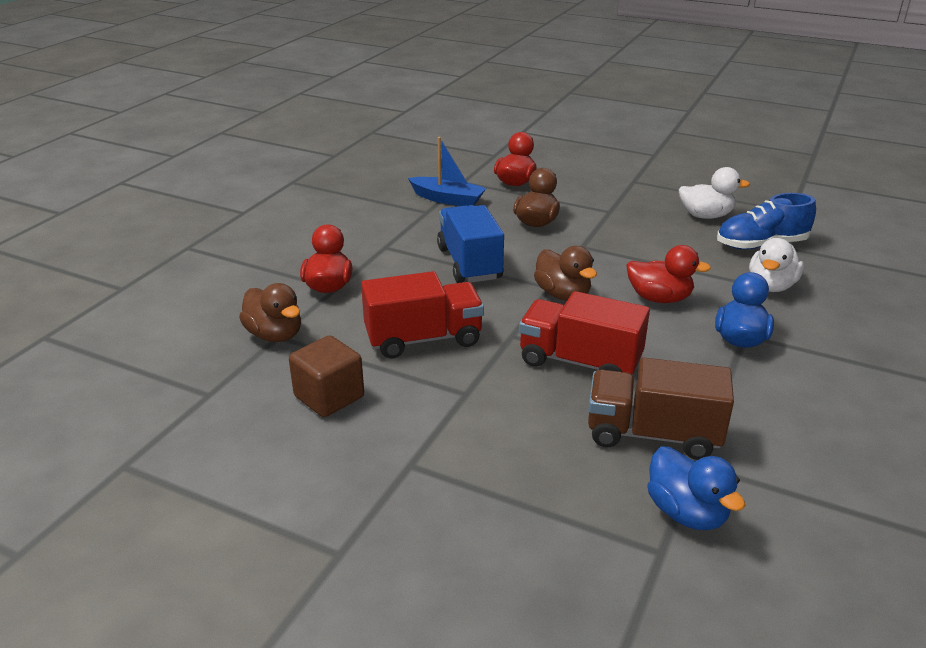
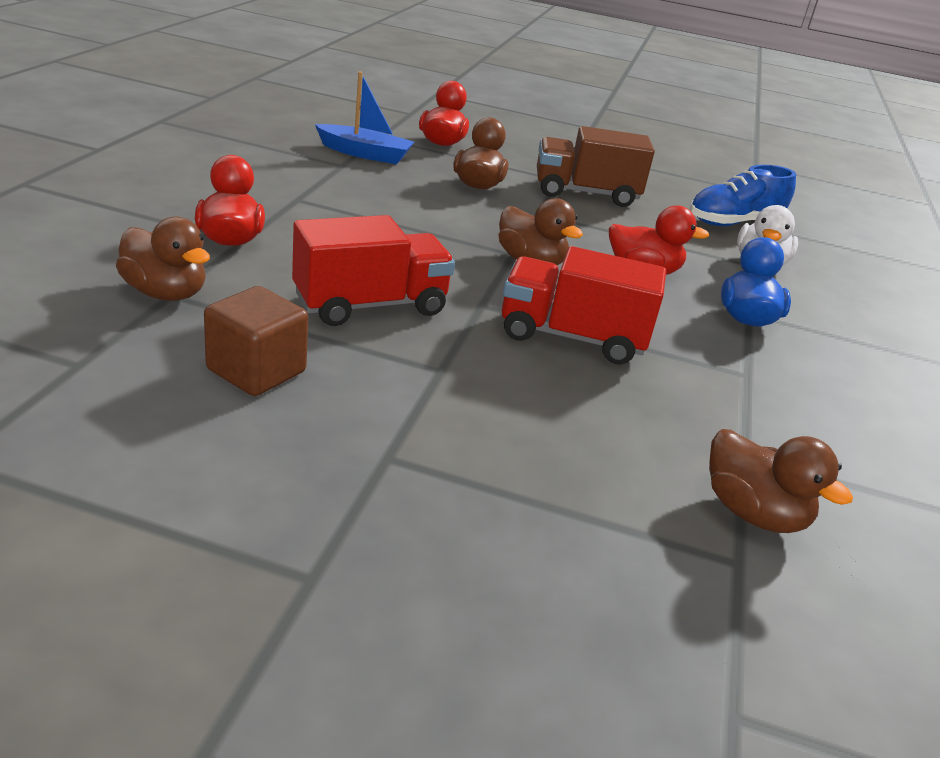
camera: 15 degrees left, 0 degrees up
blue truck [437,205,504,283] -> none
brown truck [588,357,734,460] -> brown truck moved to [537,126,655,207]
blue duck [647,447,745,530] -> brown duck [709,429,853,533]
white duck [679,167,750,219] -> none

